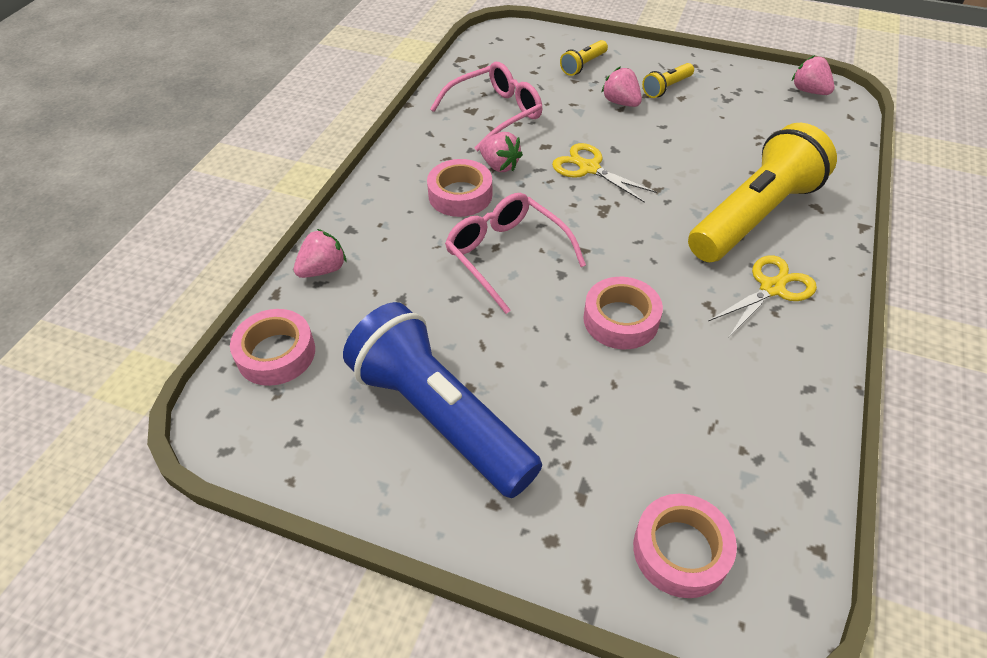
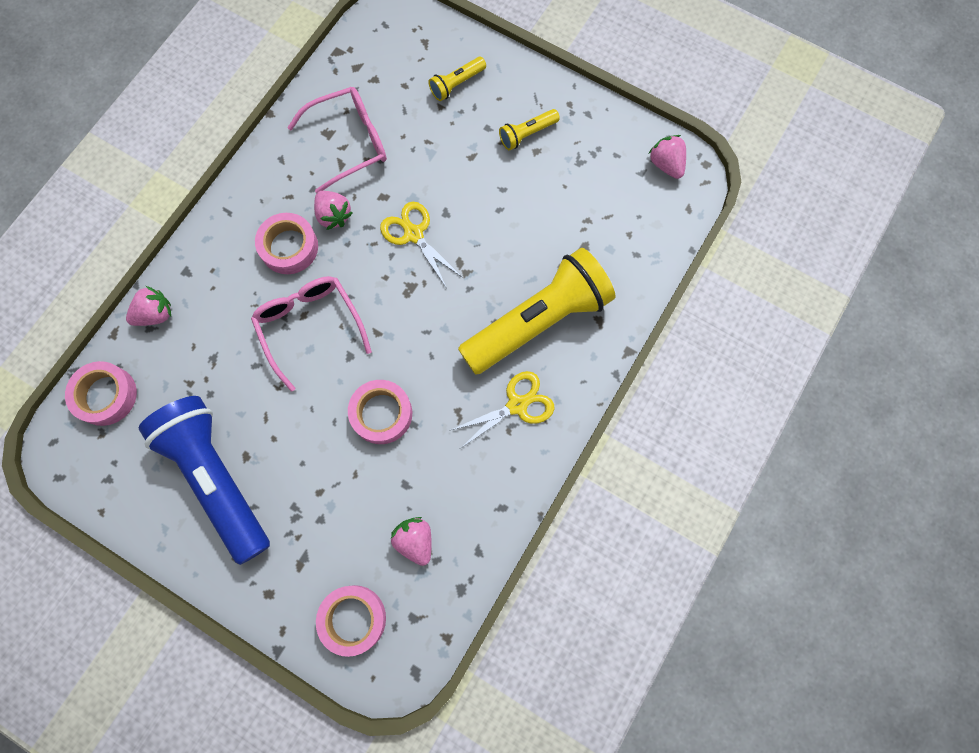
camera: 10 degrees right, 25 degrees up
pink strawberry [601,67,642,107] -> pink strawberry moved to [391,517,432,566]

